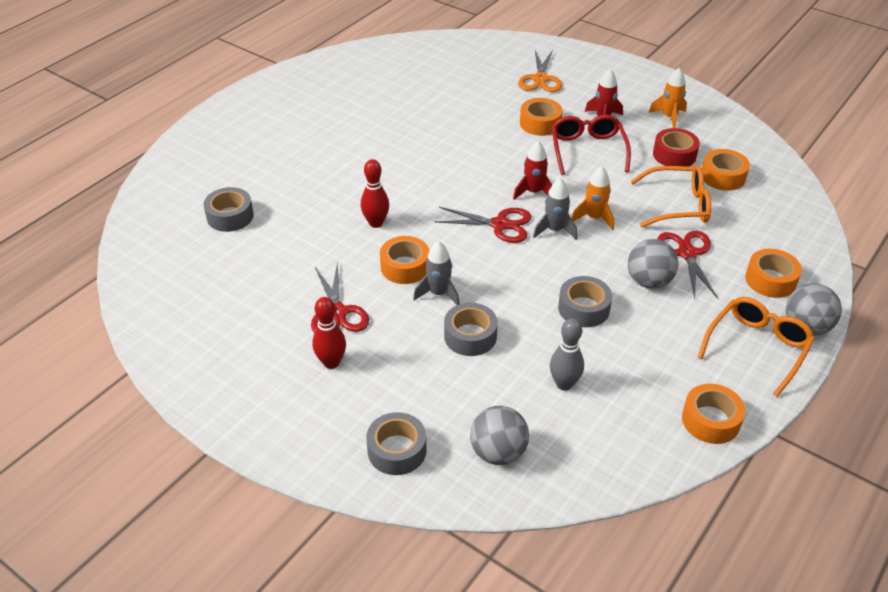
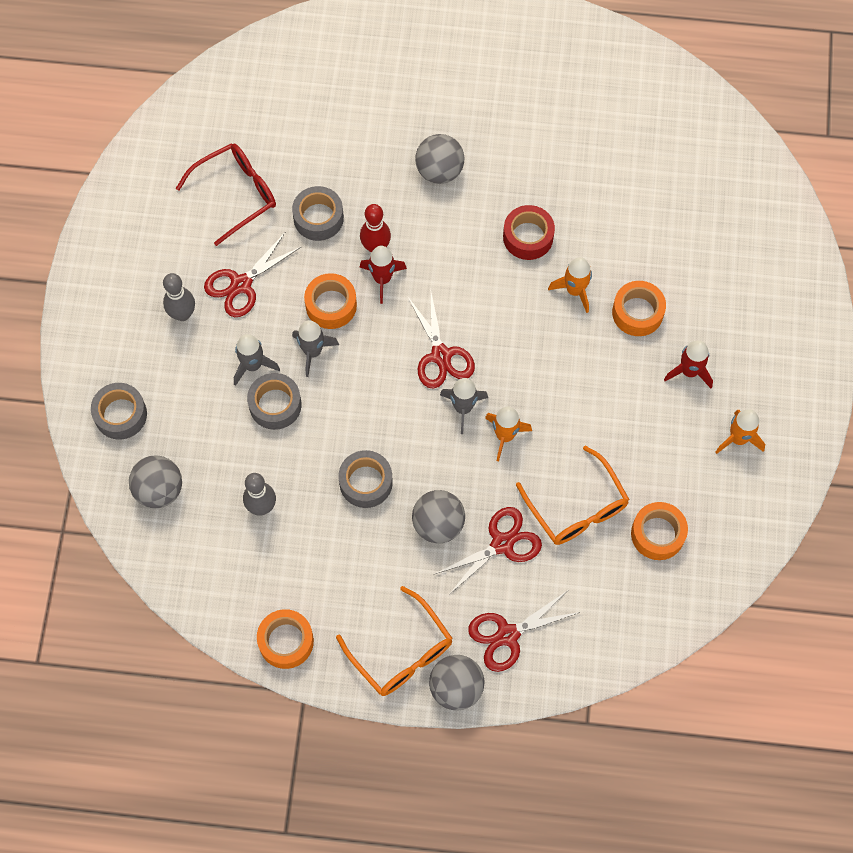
camera: 60 degrees right, 25 degrees up
grey tape [204,187,254,232] -> grey tape moved to [292,186,344,241]
red bowling pin [313,297,346,369] -> grey bowling pin [163,273,195,321]
red rocket [513,141,552,200] -> red rocket moved to [360,246,407,304]
orange scissors [518,50,562,92] -> none
red glasses [552,115,631,175] -> red glasses moved to [176,143,276,246]
red tape [653,128,700,167] -> red tape moved to [503,205,555,260]
orange glasses [698,297,815,397] -> orange glasses turned 45 degrees clockwise [336,586,453,696]
orange tape [745,249,802,298] -> red scissors [468,591,580,672]
none -> grey rocket [234,334,280,386]
none -> grey ball [415,134,464,184]
none -> orange rocket [548,257,592,313]

